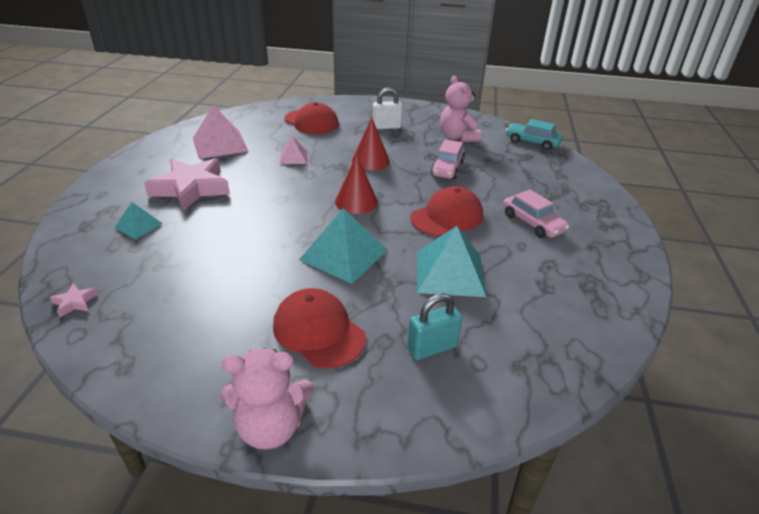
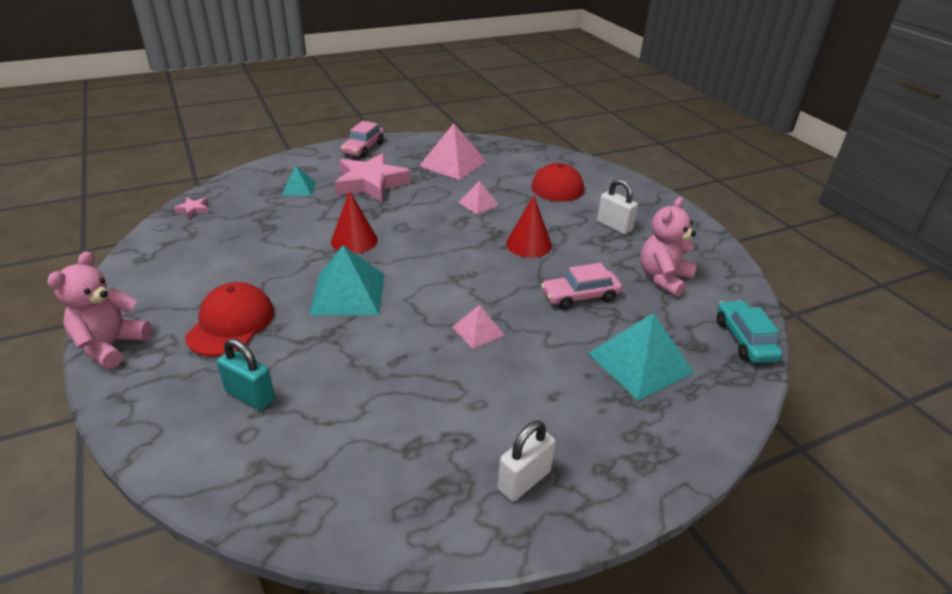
camera: 55 degrees right, 0 degrees up
pink teddy bear [221,348,314,450] -> pink teddy bear turned 60 degrees clockwise [47,251,152,369]
red cone [335,155,378,214] -> red cone moved to [331,191,378,254]
red cap [411,186,483,236] -> pink pyramid [452,305,505,349]
turquoise pyramid [417,226,487,297] -> turquoise pyramid moved to [588,313,694,401]
pink car [503,189,569,238] -> pink car moved to [341,121,384,158]
none -> white padlock [497,421,556,501]

